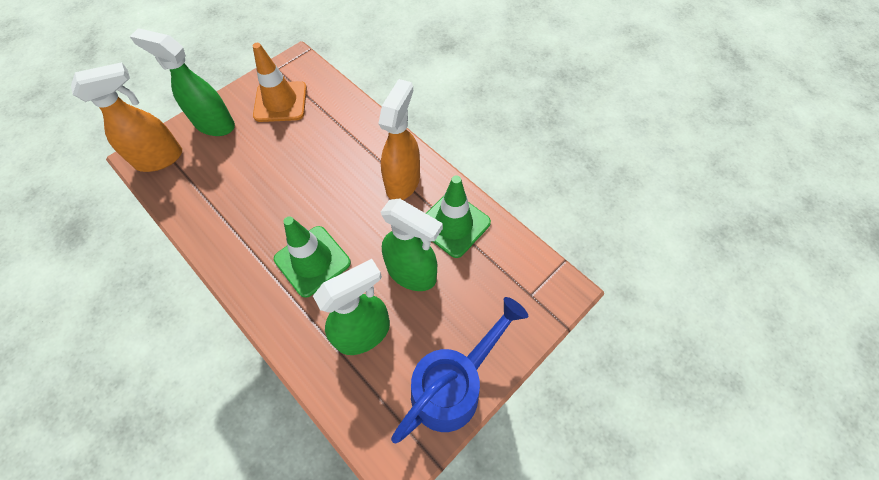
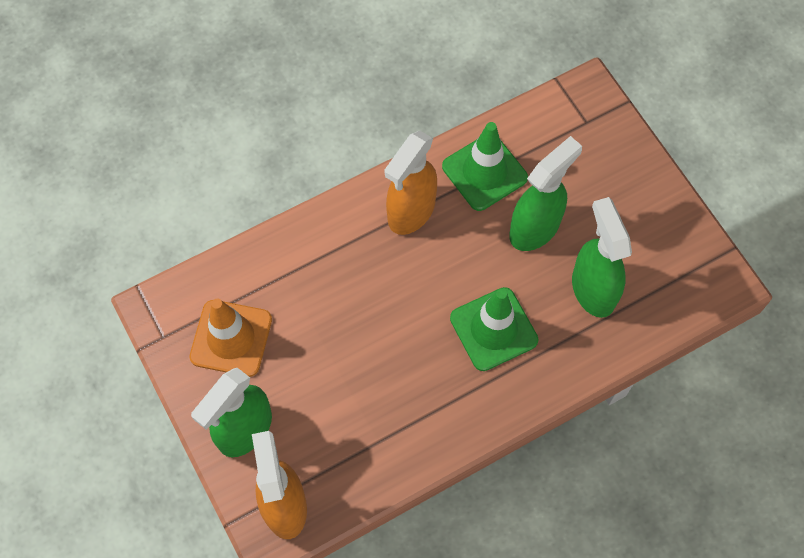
camera: 75 degrees left, 5 degrees up
orange spray bottle [378,79,420,200] -> orange spray bottle turned 90 degrees counterclockwise [384,131,437,235]
blue watering can [391,297,528,443] -> none

